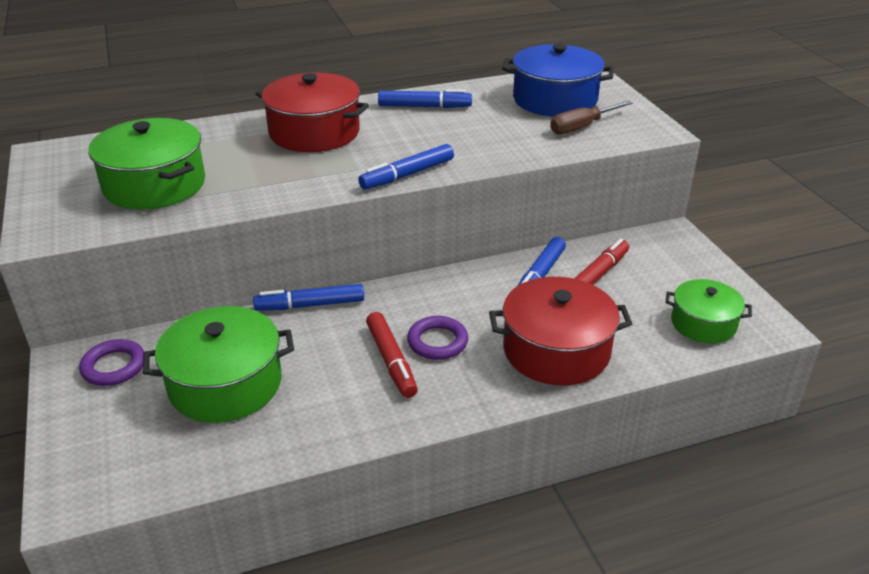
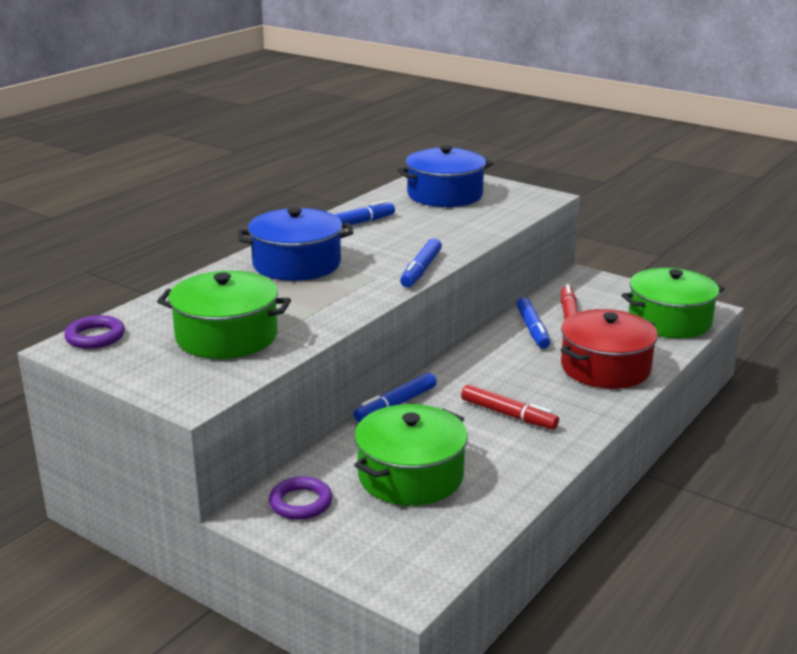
camera: 35 degrees left, 10 degrees down
red pot [256,73,369,152] -> blue pot [238,207,353,281]
purple ring [407,316,468,360] -> purple ring moved to [64,315,125,349]
brown screwdriver [550,100,633,134] -> none
green pot [665,279,752,343] -> green pot [622,268,725,338], size x1.60

